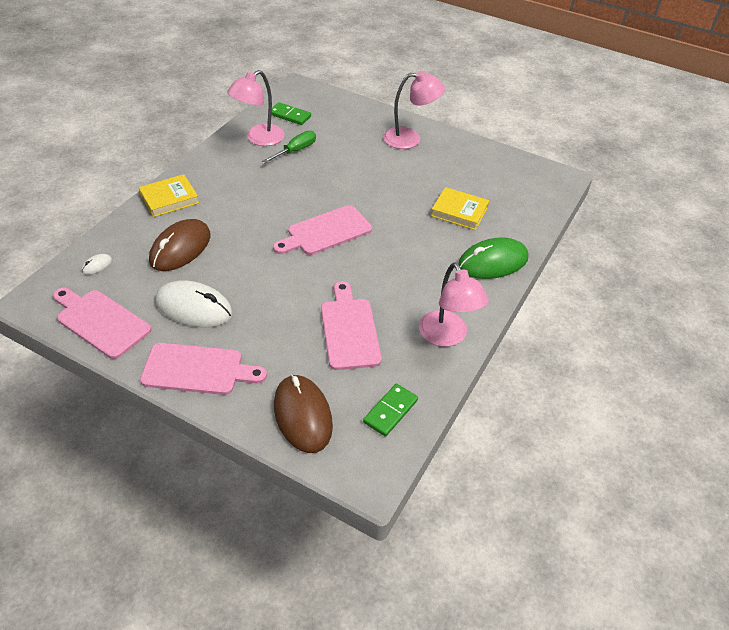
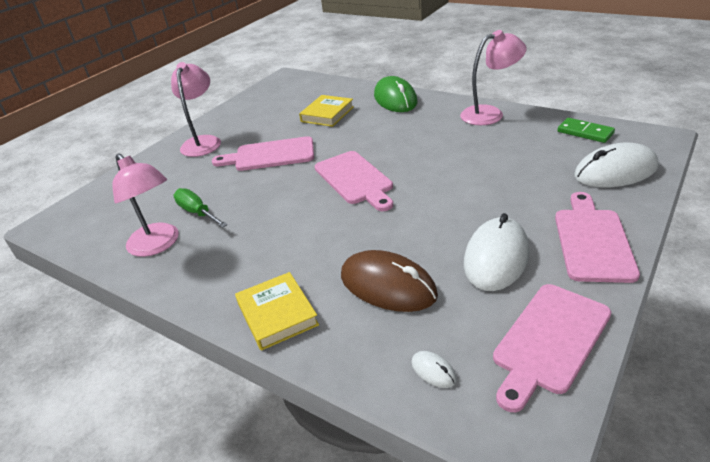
camera: 80 degrees left, 10 degrees down
green domino [272,102,311,125] -> none
brown mouse [274,375,333,453] -> white mouse [574,142,659,187]
pink cutting board [321,281,382,370] -> pink cutting board moved to [212,136,314,171]

